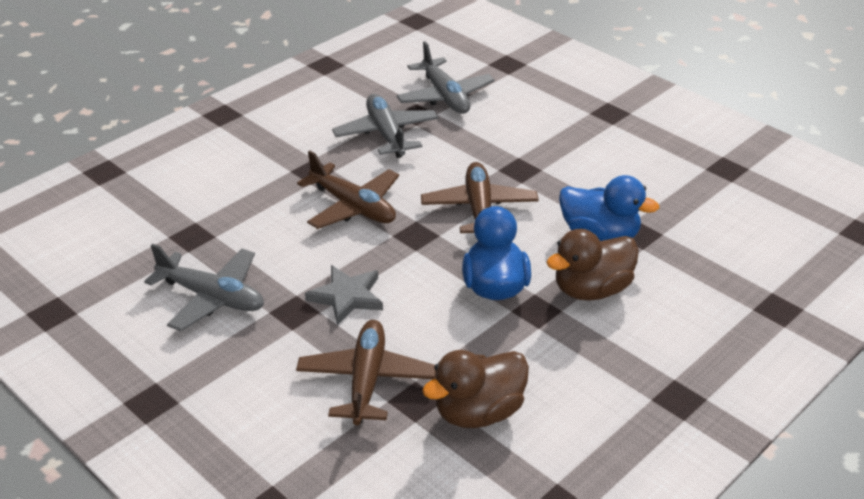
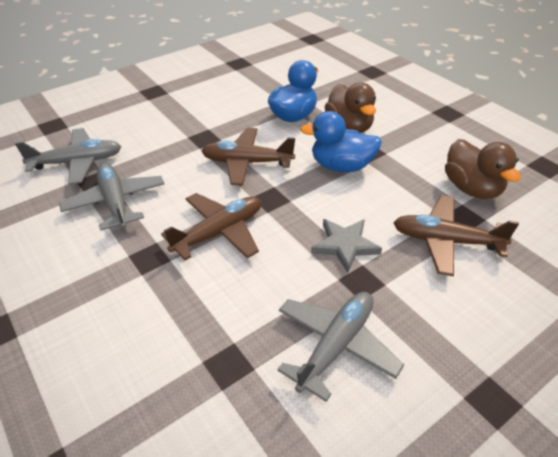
camera: 80 degrees left, 5 degrees up
grey plane [332,94,439,158] -> grey plane turned 75 degrees clockwise [59,163,164,231]

